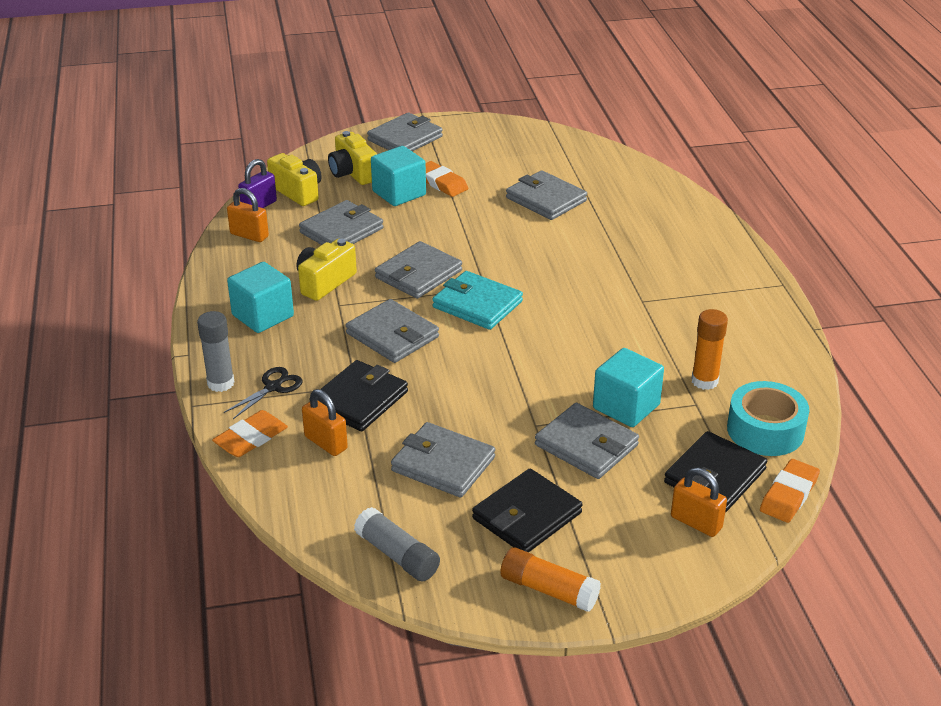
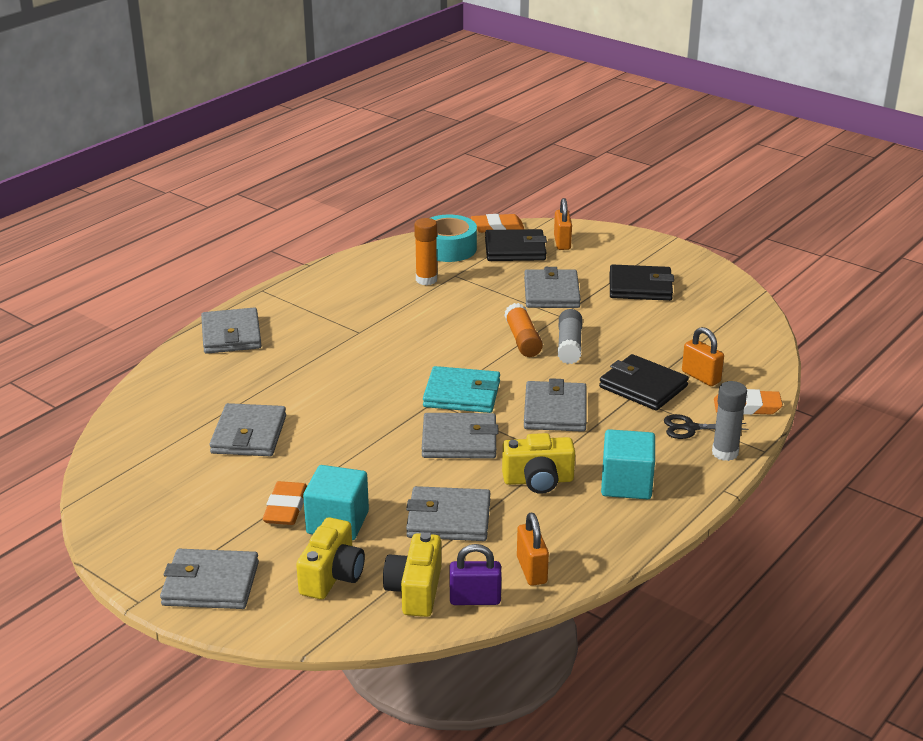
camera: 130 degrees left, 5 degrees down
orange padlock [302,389,348,456] -> orange padlock turned 45 degrees counterclockwise [682,327,724,386]
black wallet [309,360,408,431] -> black wallet turned 45 degrees clockwise [599,354,689,411]
grey glue stick [354,507,440,582] -> grey glue stick moved to [558,309,582,364]
grey wallet [391,422,495,498] -> grey wallet moved to [201,307,261,354]
turquoise wallet [432,271,523,330] -> turquoise wallet turned 75 degrees counterclockwise [423,366,500,413]
orange glue stick [500,547,601,612] -> orange glue stick moved to [504,303,543,357]
turquoise cube [593,348,664,427] -> none

